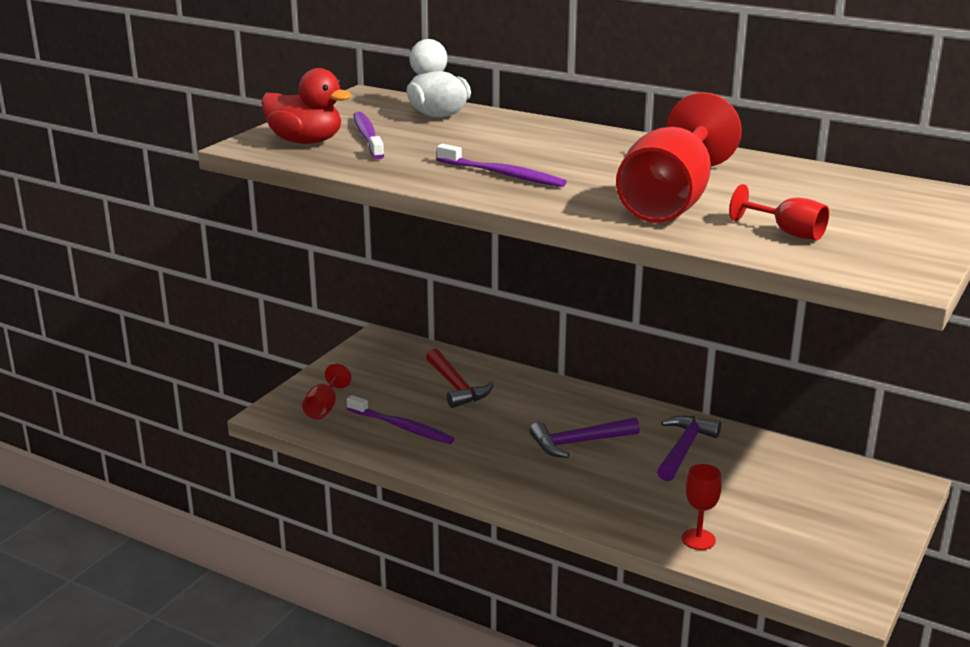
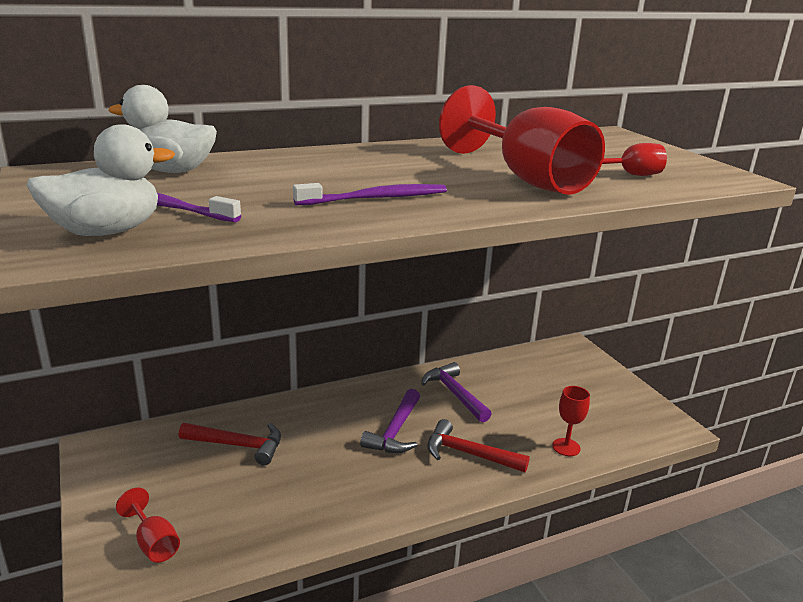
camera: 55 degrees left, 0 degrees up
red duck [261,68,352,144] -> white duck [26,124,175,236]
purple toothbrush [347,395,455,444] -> none
none -> red hammer [427,419,530,472]

